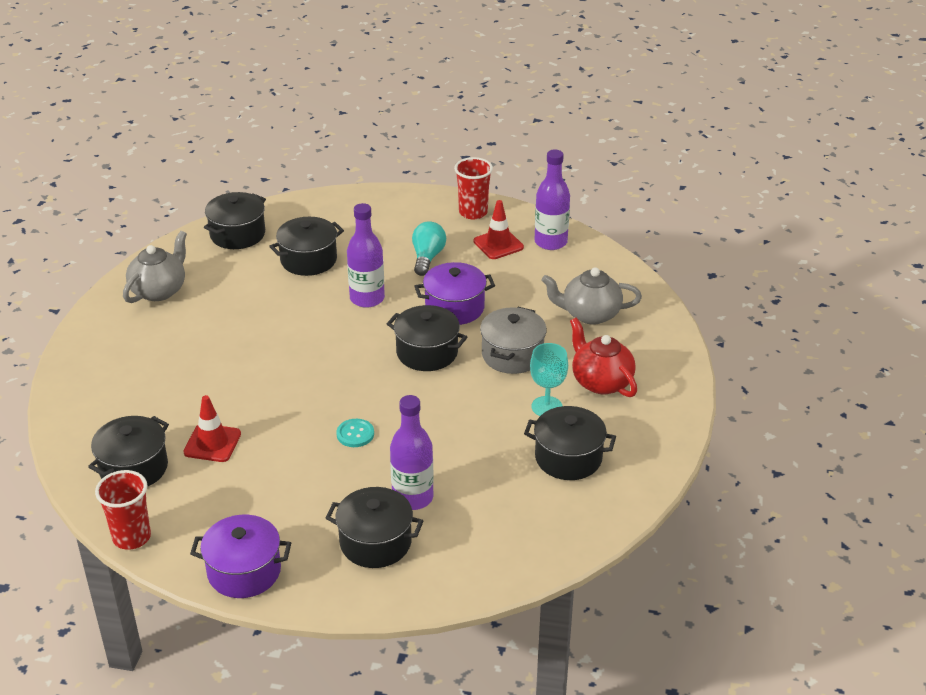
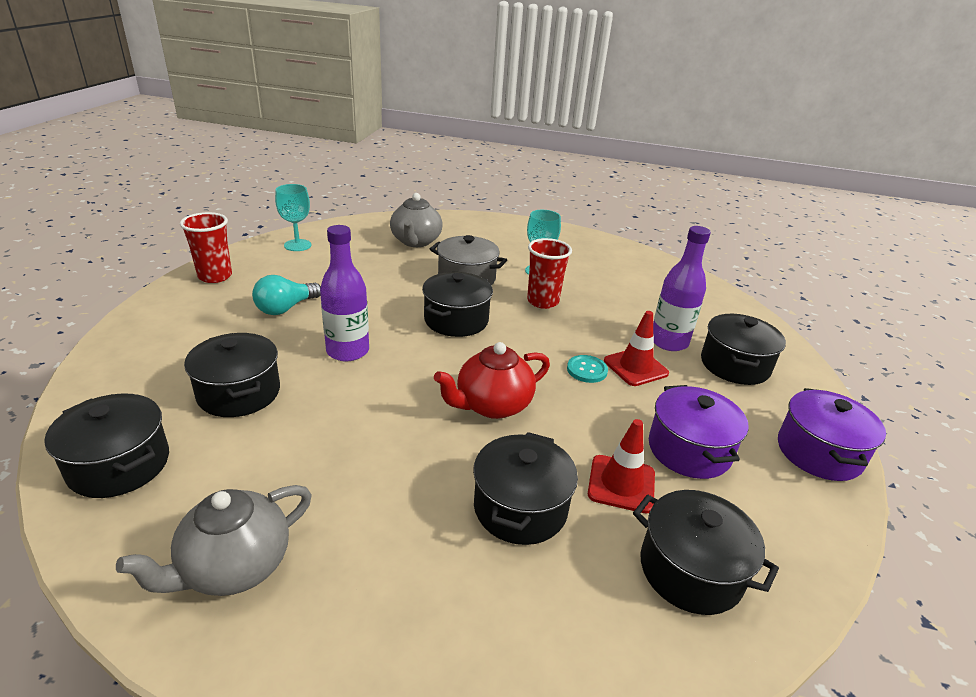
camera: 90 degrees left, 5 degrees down
red cup [95,470,151,550] -> red cup moved to [527,238,572,309]
grey teapot [123,231,187,303] -> grey teapot turned 75 degrees counterclockwise [116,485,312,596]
turquoise light bulb [412,221,446,276] -> turquoise light bulb turned 60 degrees counterclockwise [252,275,321,315]
purple pot [414,262,495,325] -> purple pot moved to [649,385,749,479]
red traffic cone [473,200,524,259] -> red traffic cone moved to [604,311,669,386]
black pot [524,406,616,480] -> black pot moved to [473,432,578,545]
purple bottle [535,150,570,250] -> turquoise goblet [275,184,311,251]
red teapot [570,318,637,397] -> red teapot moved to [434,342,550,419]

